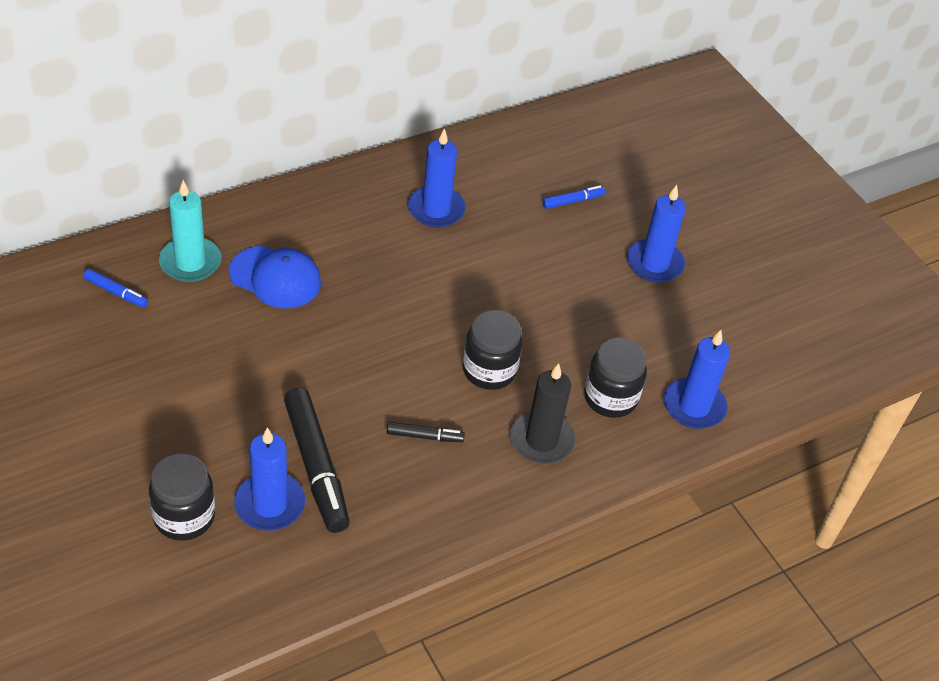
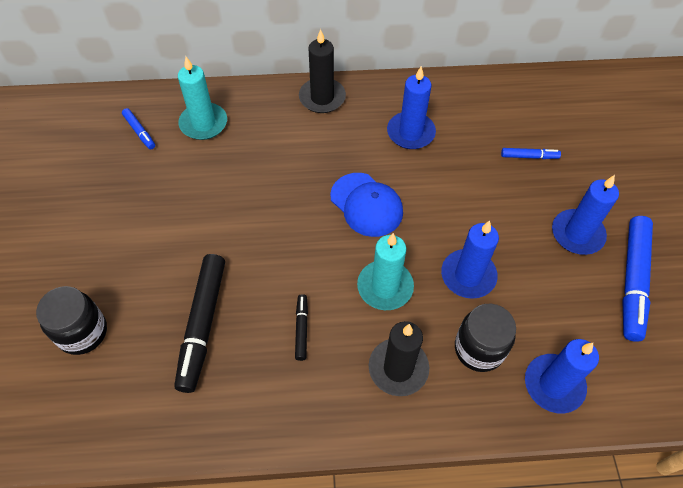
camera: 30 degrees right, 10 degrees up
blue cap [229,246,321,309] -> blue cap moved to [330,173,403,237]
blue candle [234,427,305,531] -> blue candle moved to [441,220,499,299]
black marker [387,422,465,442] -> black marker turned 120 degrees counterclockwise [295,294,308,361]
black jar [463,310,522,390] -> turquoise candle [357,233,414,310]
none -> black candle [299,29,346,113]
none -> blue marker [622,216,653,342]

